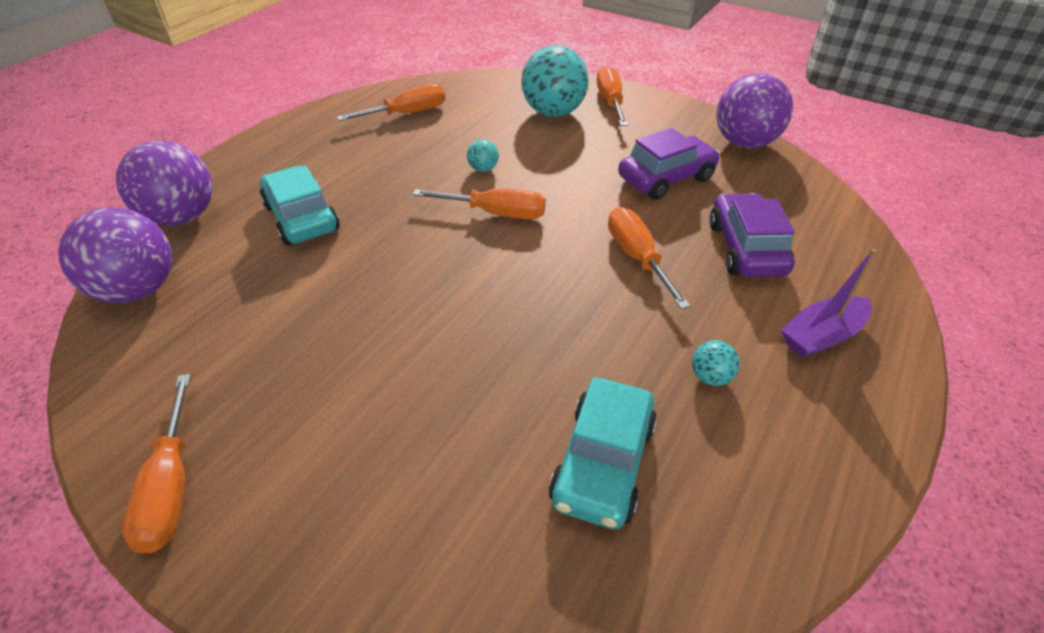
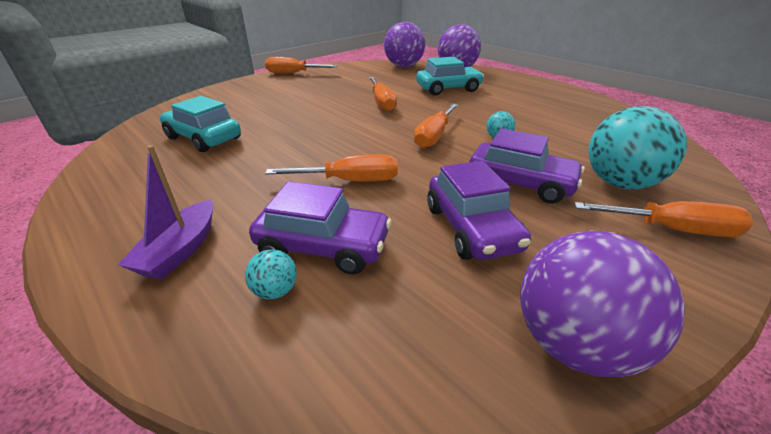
camera: 105 degrees right, 10 degrees down
orange screwdriver [337,84,445,121] -> orange screwdriver moved to [369,77,397,112]
turquoise ball [692,340,740,386] -> turquoise ball moved to [245,250,297,299]
purple boat [781,248,877,358] -> purple boat turned 150 degrees counterclockwise [118,145,213,280]
none -> purple car [469,128,585,204]

